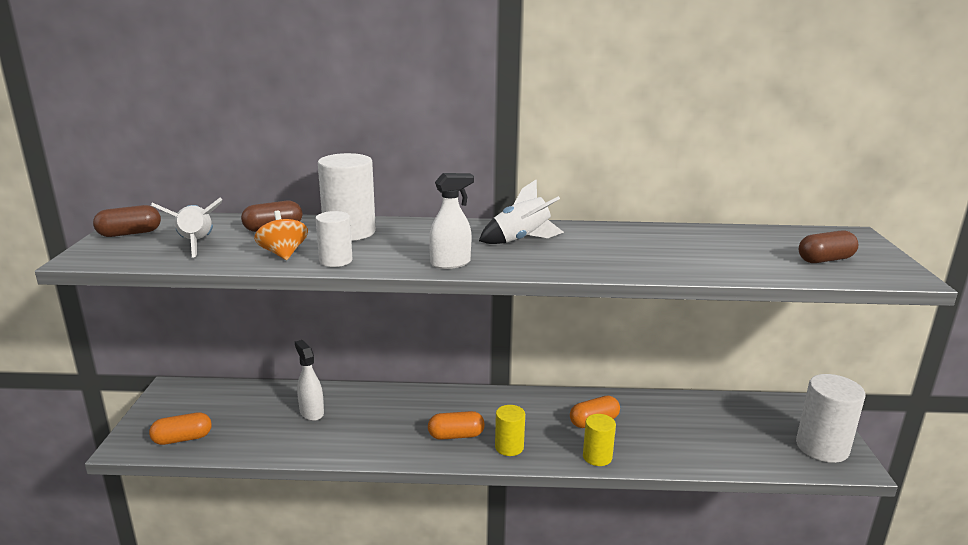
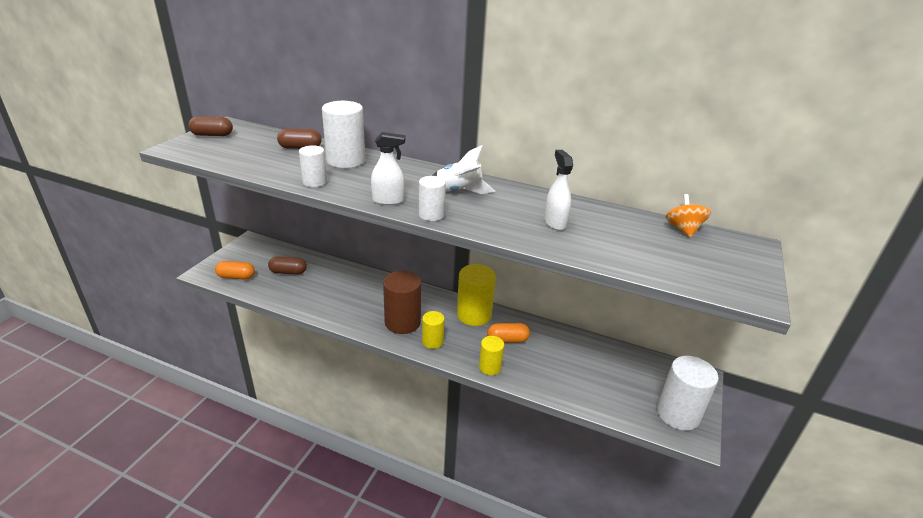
camera: 20 degrees right, 10 degrees up
white rocket [151,197,222,258] -> none
orange spinning top [254,210,308,260] -> orange spinning top moved to [665,194,711,237]
white spray bottle [295,340,324,421] -> white spray bottle moved to [544,150,573,230]
orange capsule [428,411,485,440] -> brown cylinder [383,271,421,334]
brown capsule [799,230,858,263] -> brown capsule moved to [268,256,307,275]
none -> white cylinder [419,176,446,221]
none -> yellow cylinder [457,264,496,326]

